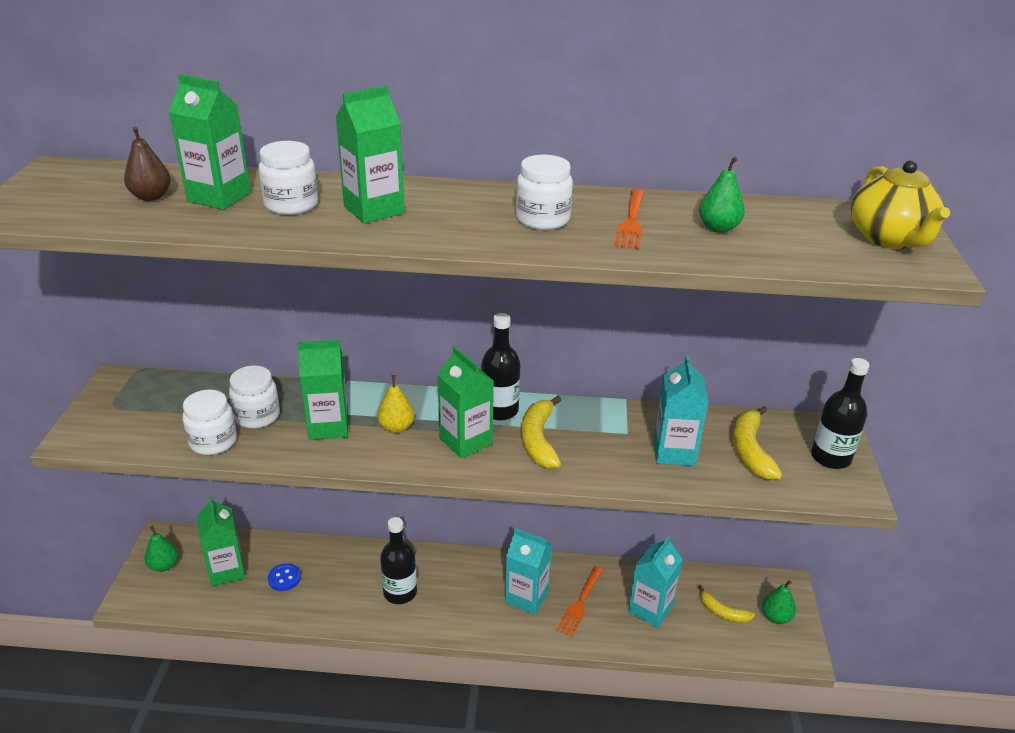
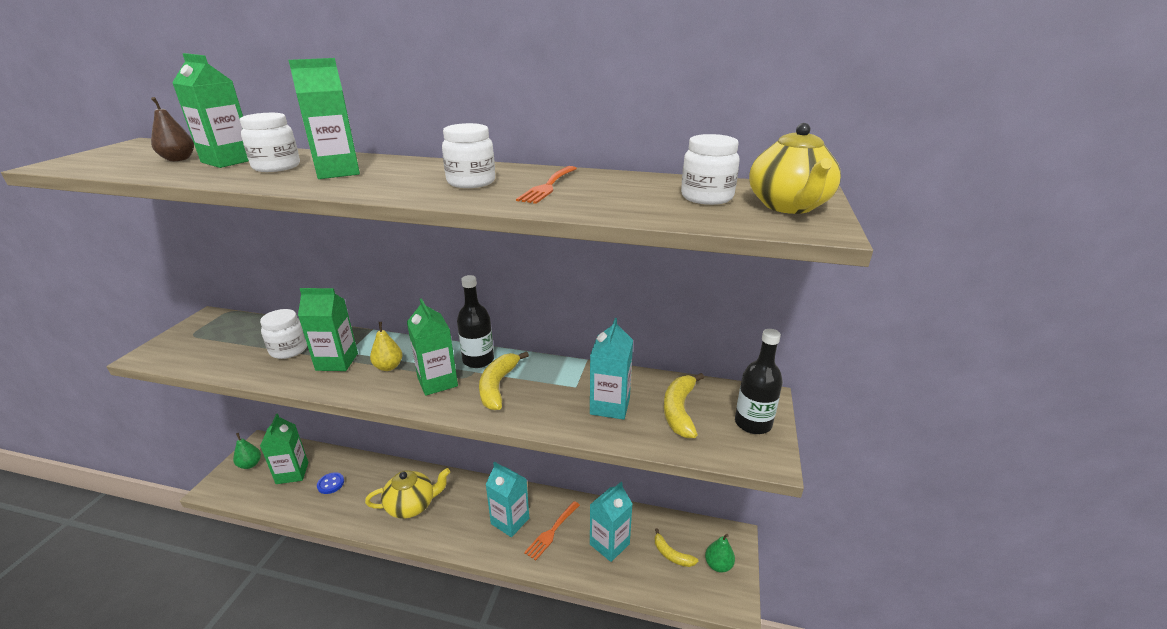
camera: 10 degrees right, 5 degrees down
white jar [183,390,237,455] -> white jar moved to [681,134,740,205]
black bottle [380,517,417,604] -> yellow teapot [365,468,450,519]
green pear [699,157,745,233] -> none

